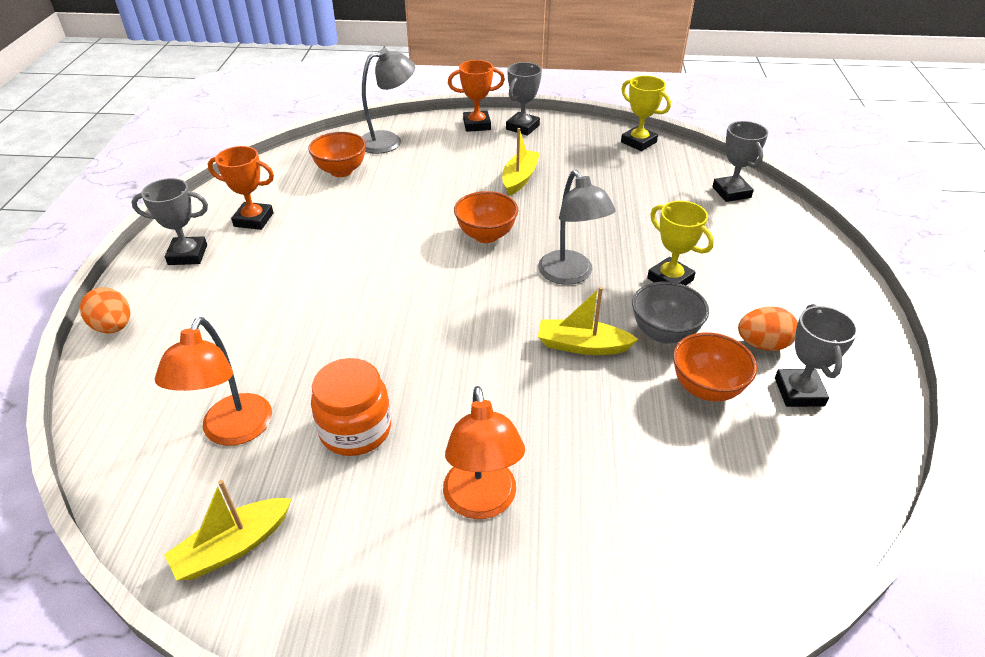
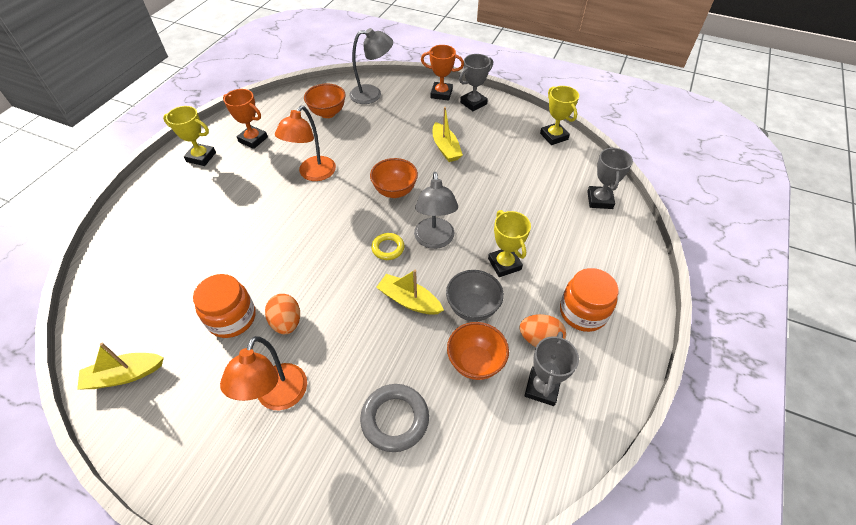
camera: 20 degrees right, 10 degrees up
orange egg [80,287,130,333] -> orange egg moved to [265,294,300,334]
grey trophy [131,178,208,265] -> yellow trophy [163,106,216,166]
orange lamp [155,317,272,446] -> orange lamp moved to [275,106,336,181]
yellow boat [502,128,540,196] -> yellow boat turned 120 degrees clockwise [433,107,463,162]
none -> grey ring [360,384,429,452]
none -> yellow ring [371,233,405,260]
none -> orange jar [560,268,619,332]

